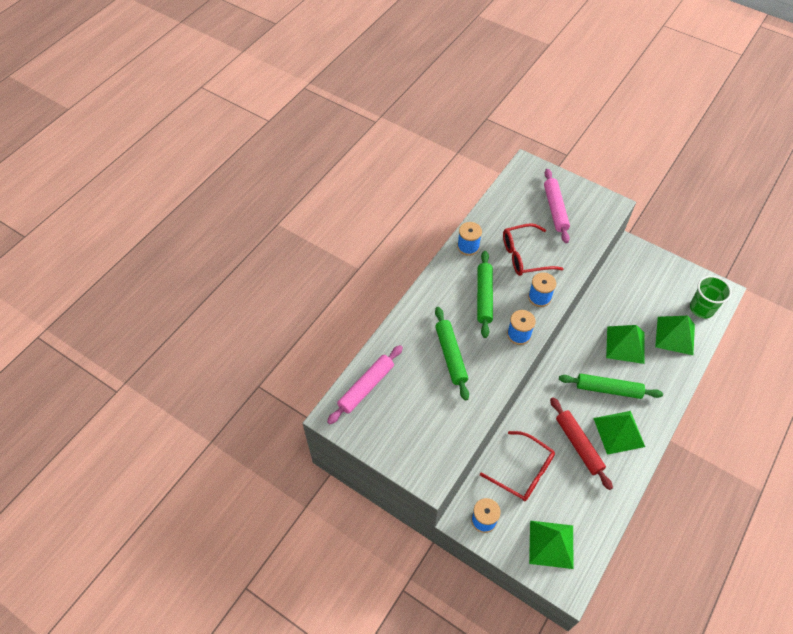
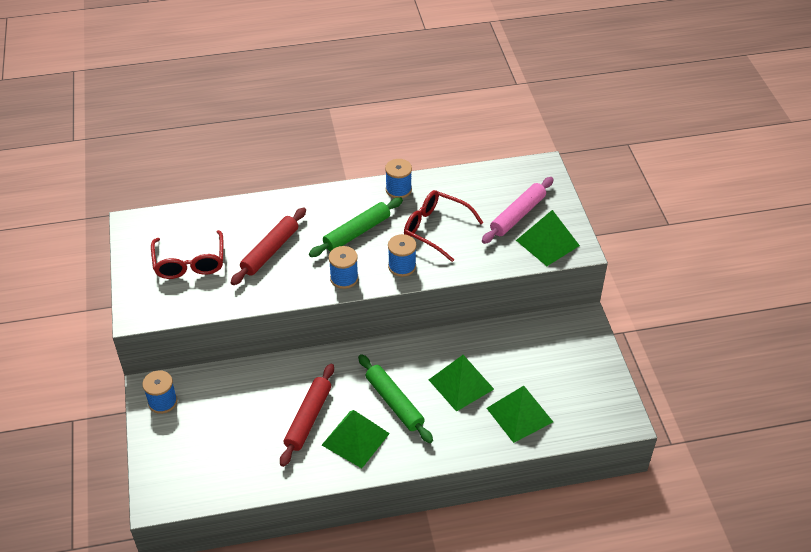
camera: 45 degrees right, 10 degrees down
pink rolling pin [327,345,403,424] -> none
green rolling pin [435,307,469,401] -> red rolling pin [231,207,306,285]
red glasses [480,431,555,501] -> red glasses moved to [151,230,223,279]
green pyramid [529,521,574,569] -> green pyramid moved to [516,210,580,266]
green cup [690,276,732,318] -> none

